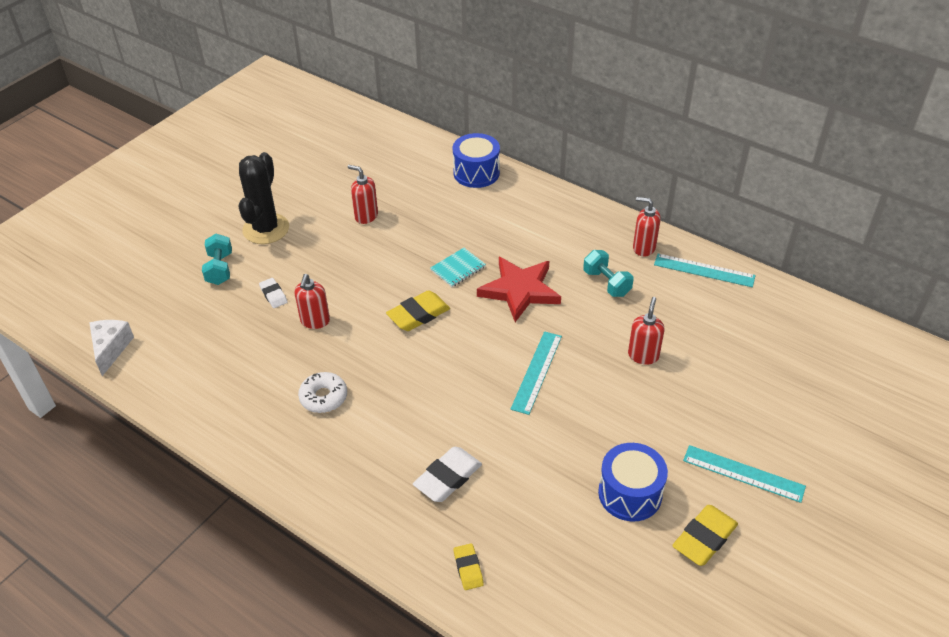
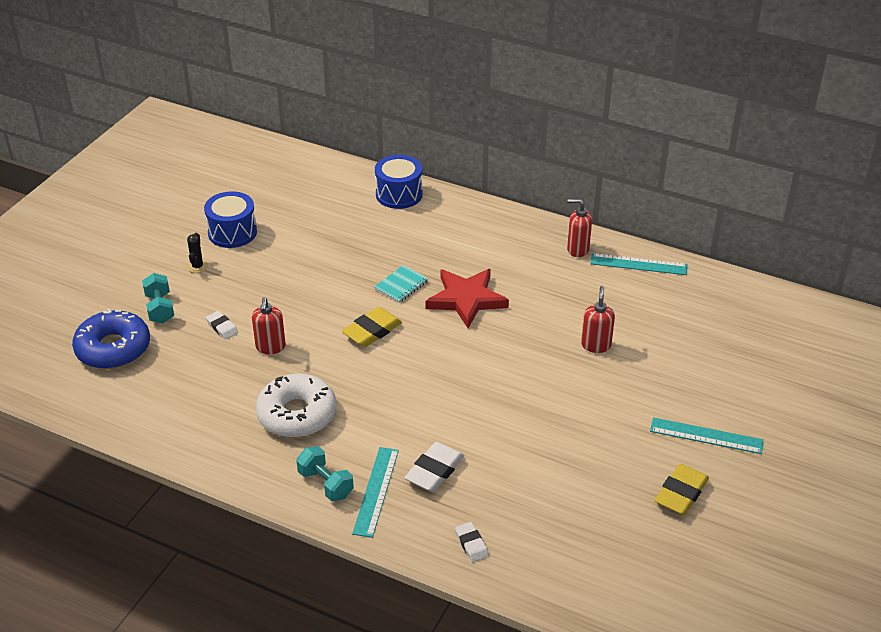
camera: 10 degrees left, 5 degrees down
white cheese [89,320,134,376] -> none
black cactus [238,152,289,244] -> black cactus [187,233,208,273], size x0.44
white donut [298,372,347,413] -> white donut [256,374,337,438], size x1.67
red soap dispenser [348,165,378,224] -> none
yellow eraser [454,543,484,590] -> white eraser [455,522,489,562]
turquoise ruler [511,331,562,415] -> turquoise ruler moved to [352,447,399,538]
turquoise dumbbell [583,250,634,297] -> turquoise dumbbell moved to [296,446,354,501]
blue drum [598,443,668,521] -> blue drum moved to [204,191,257,248]
none -> blue donut [72,309,150,369]

